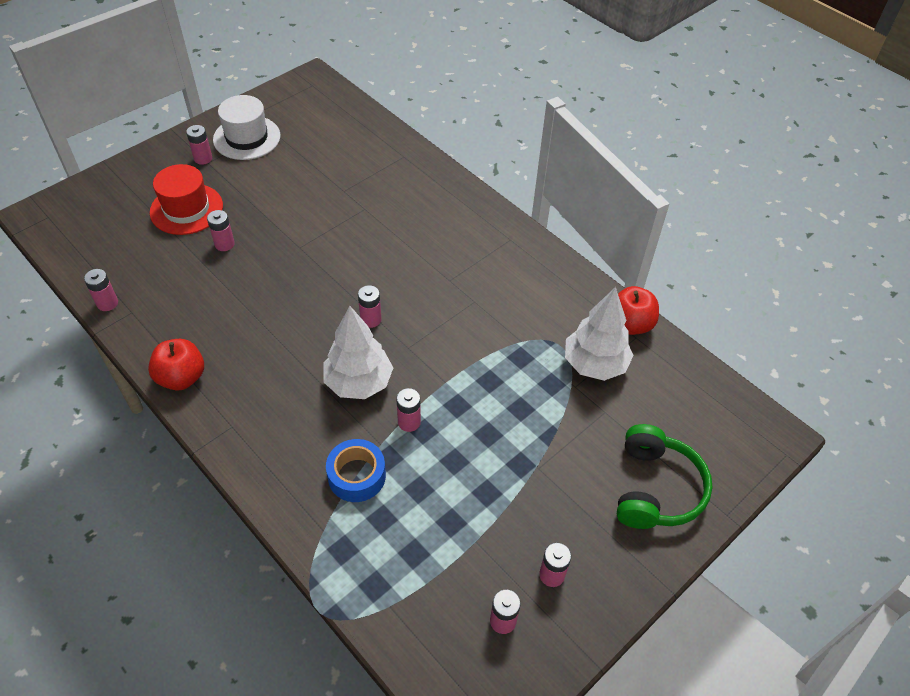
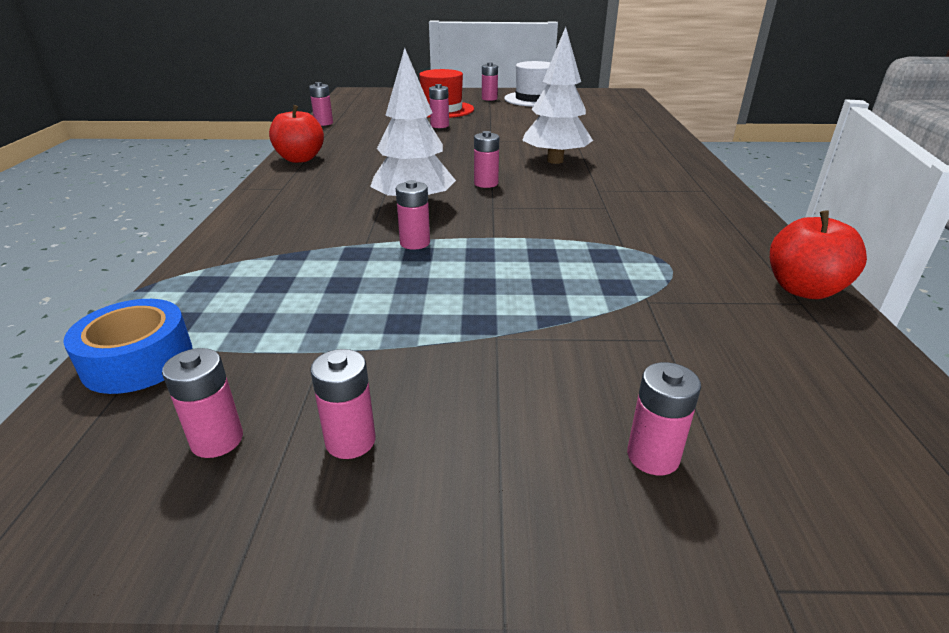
camera: 45 degrees right, 20 degrees down
blue tape [326,439,386,502] -> blue tape moved to [63,299,192,394]
white tree [565,287,634,381] -> white tree moved to [522,27,593,164]
green headphones [617,424,713,529] -> pink battery [627,362,701,475]

